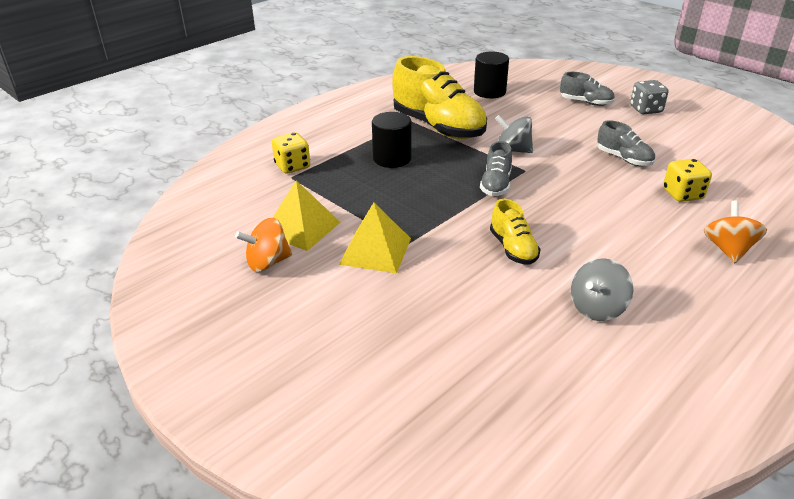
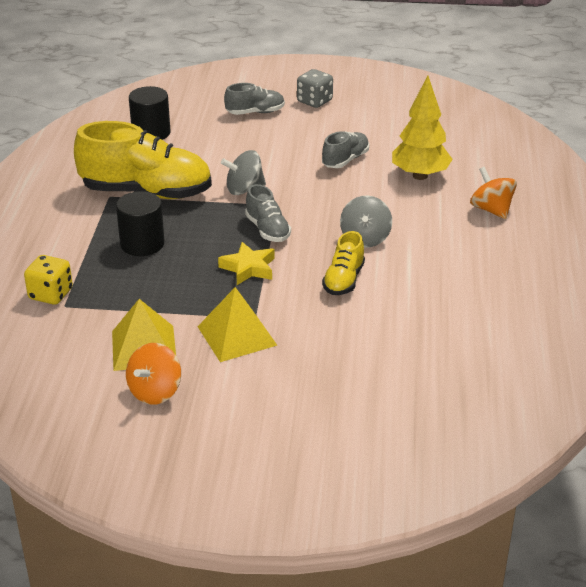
camera: 40 degrees left, 0 degrees up
yellow shoe [490,199,541,265] -> yellow shoe turned 75 degrees clockwise [322,231,365,295]
grey spinning top [571,258,633,321] -> grey spinning top moved to [340,196,392,248]
grey shoe [597,120,655,166] -> grey shoe turned 60 degrees counterclockwise [322,131,369,168]
yellow dice [663,159,712,202] -> yellow tree [392,75,453,180]
none -> yellow star [218,242,275,285]

